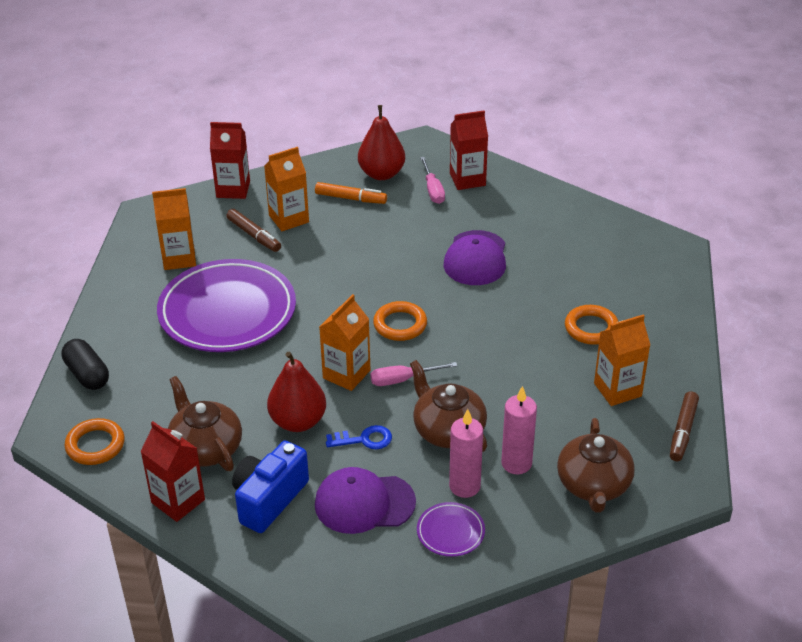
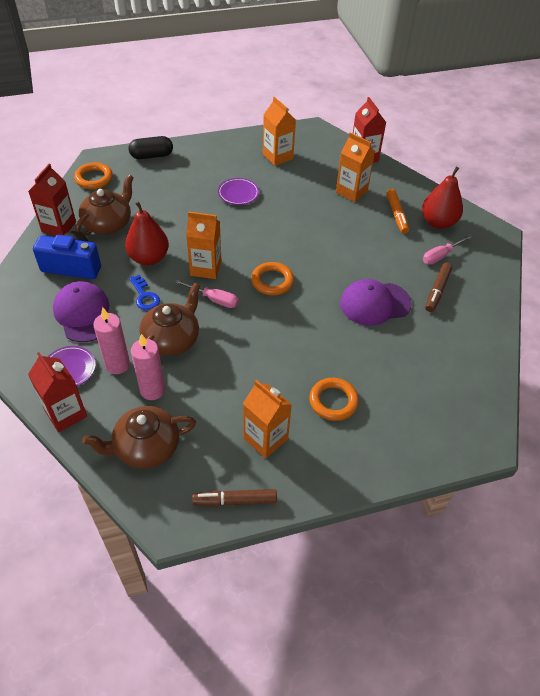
camera: 65 degrees right, 10 degrees up
black capsule [62,339,109,390] -> black capsule turned 45 degrees clockwise [129,136,173,159]
purple plate [157,259,296,352] -> purple plate [218,178,259,205], size x0.42
brown marker [226,209,281,252] -> brown marker moved to [425,262,452,312]
pink screwdriver [371,362,457,386] -> pink screwdriver turned 150 degrees clockwise [175,280,239,308]
red carton [450,110,488,190] -> red carton moved to [28,352,87,432]

